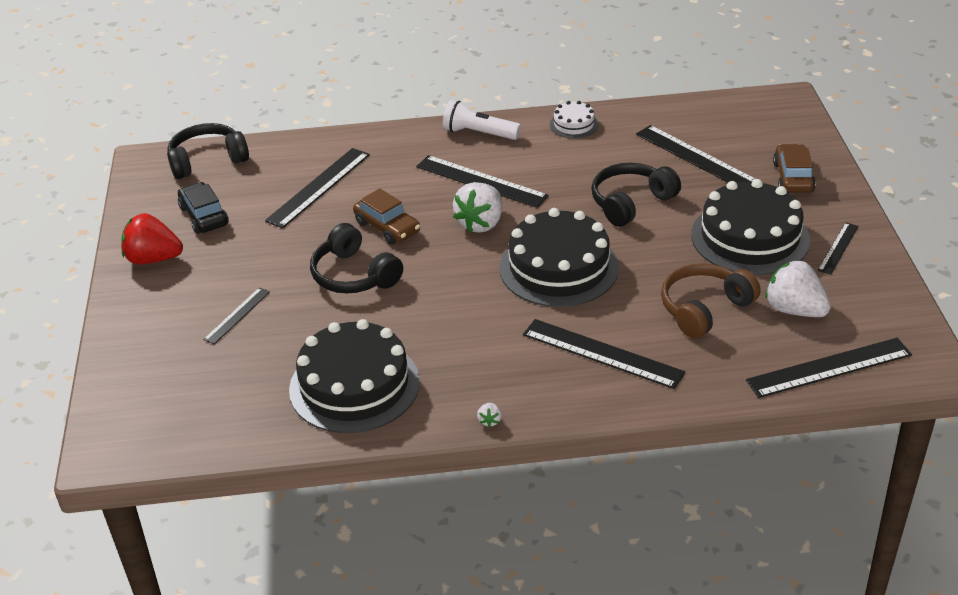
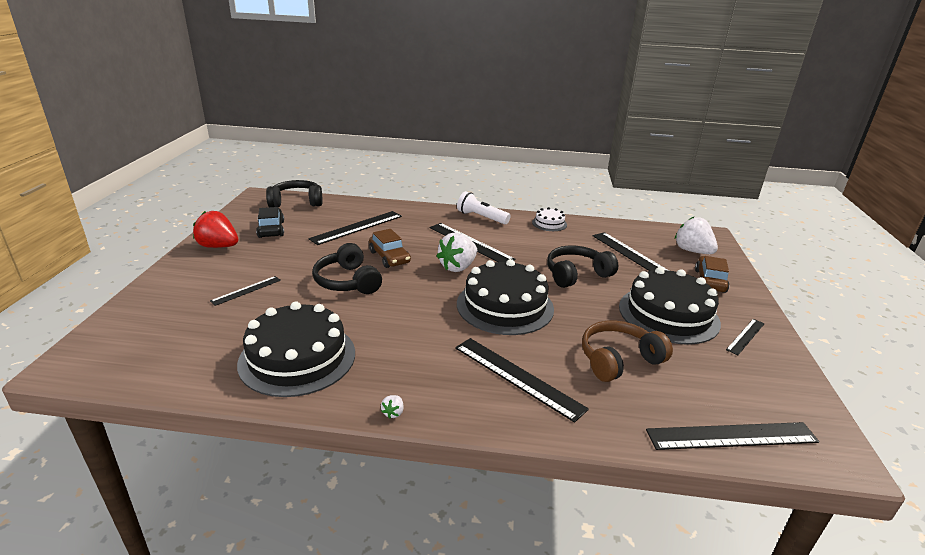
camera: 10 degrees right, 10 degrees down
white strawberry [765,260,831,317] -> white strawberry moved to [675,216,718,254]

